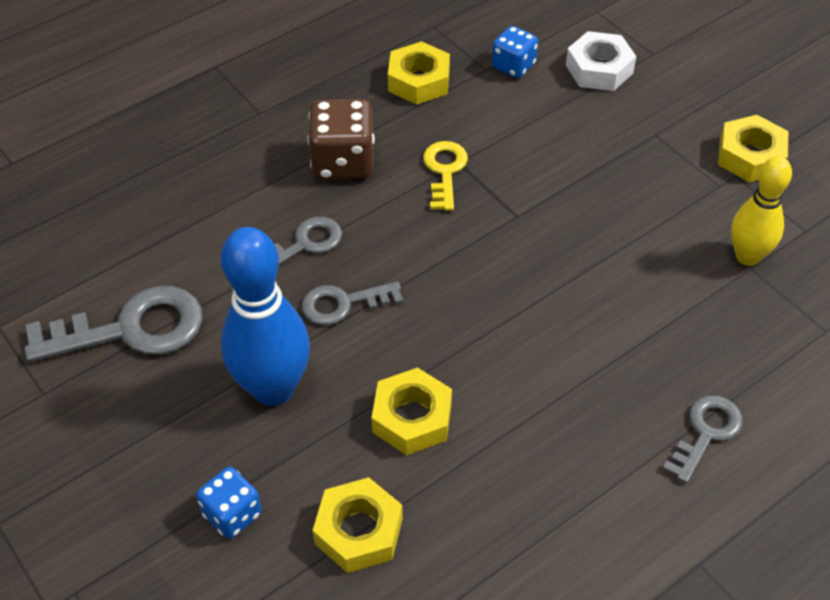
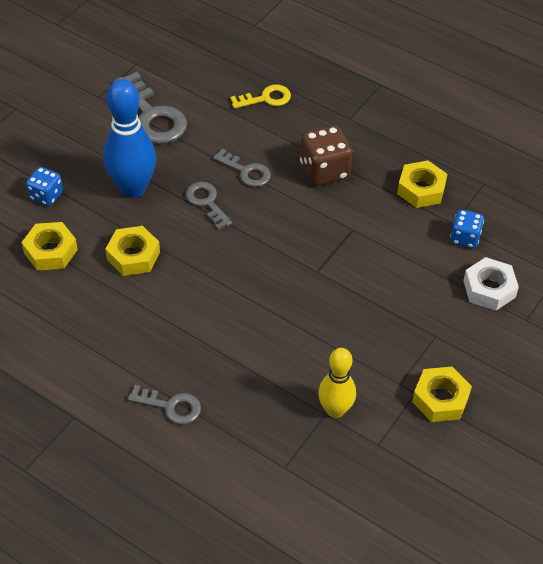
camera: 70 degrees right, 0 degrees up
yellow key [423,141,468,211] -> yellow key moved to [230,85,291,109]

